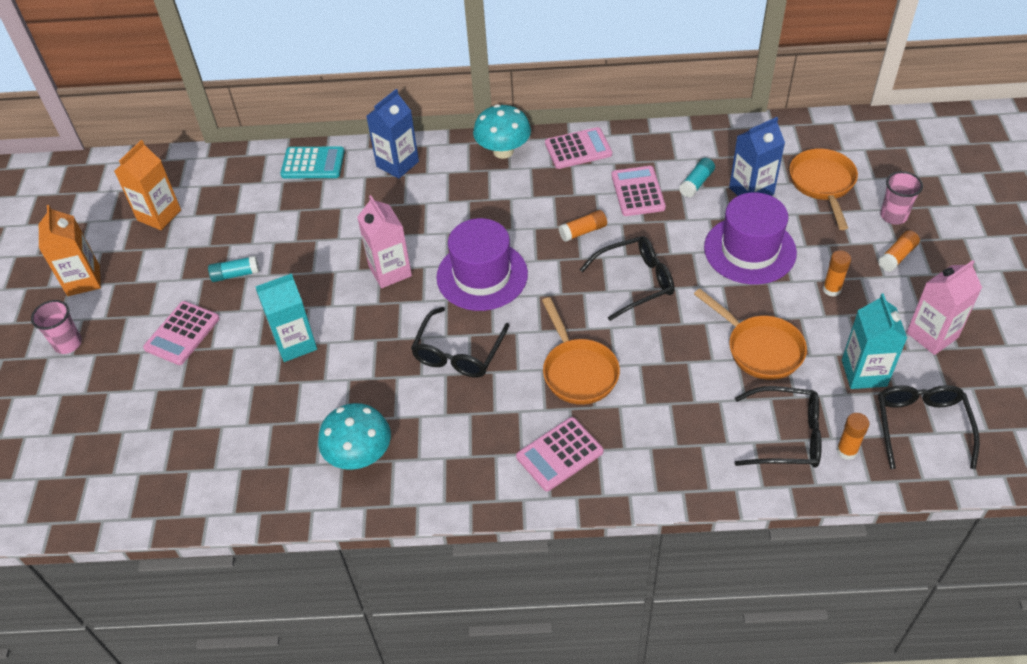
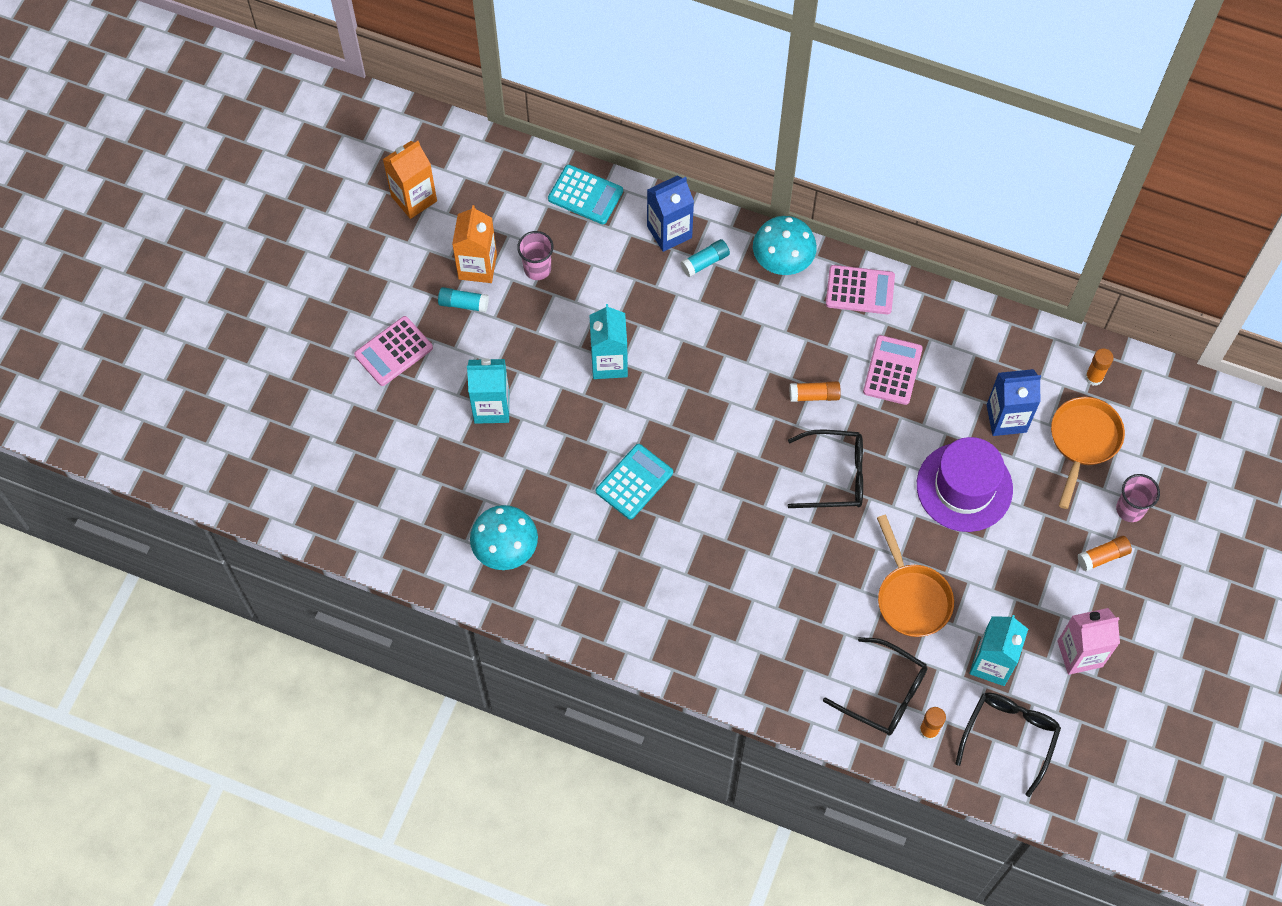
camera: 20 degrees right, 15 degrees up
pink cup [31,300,82,354] -> pink cup moved to [517,231,554,280]
orange carton [39,205,101,296] -> orange carton moved to [452,205,497,283]
pink carton [357,195,412,288] -> turquoise carton [589,304,628,379]
black glasses [411,307,510,377] -> turquoise calculator [596,444,673,520]
purple hat [436,218,528,311] -> none
pink calculator [516,417,604,491] -> none
orange pan [542,297,620,405] -> none
turquoise glue stick [679,158,715,198] -> turquoise glue stick moved to [681,239,730,277]
orange glue stick [823,250,851,297] -> orange glue stick moved to [1085,348,1114,386]

